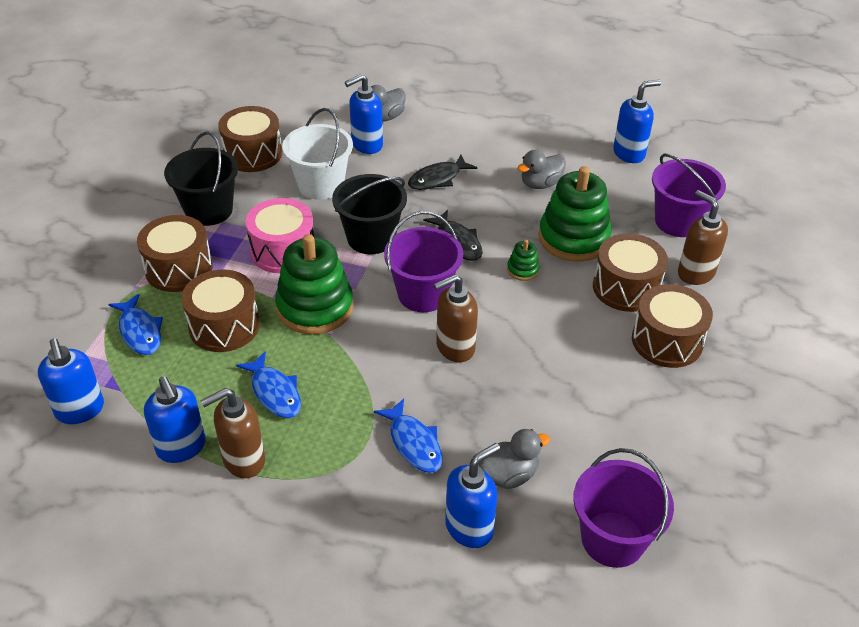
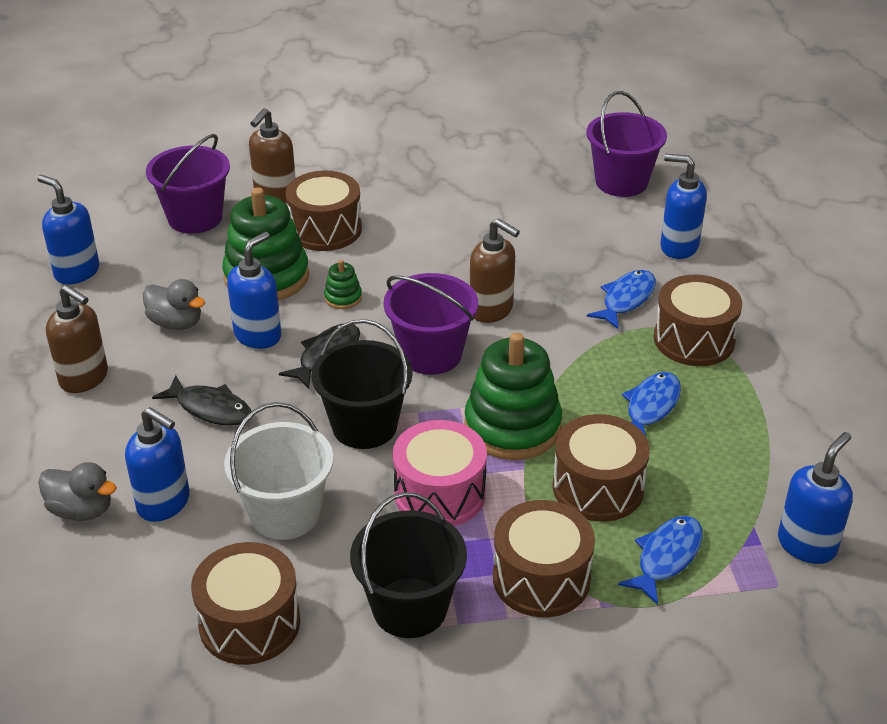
camera: 115 degrees left, 5 degrees down
blue soap dispenser [144,376,206,463] -> blue soap dispenser moved to [227,232,281,349]
brown soap dispenser [201,388,265,478] -> brown soap dispenser moved to [46,285,108,393]
grey duck [479,429,550,489] -> none
brown drum [632,284,713,368] -> brown drum moved to [654,274,742,366]

